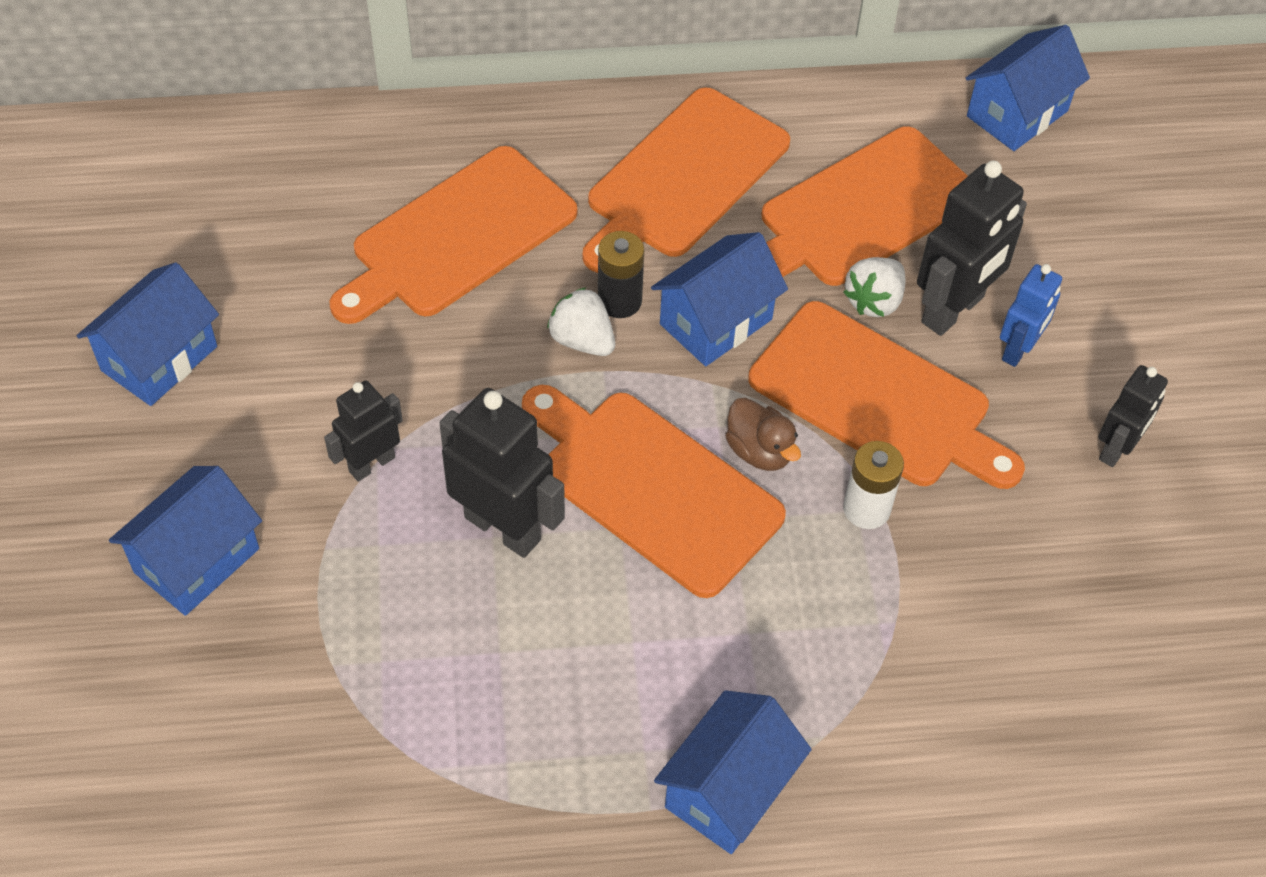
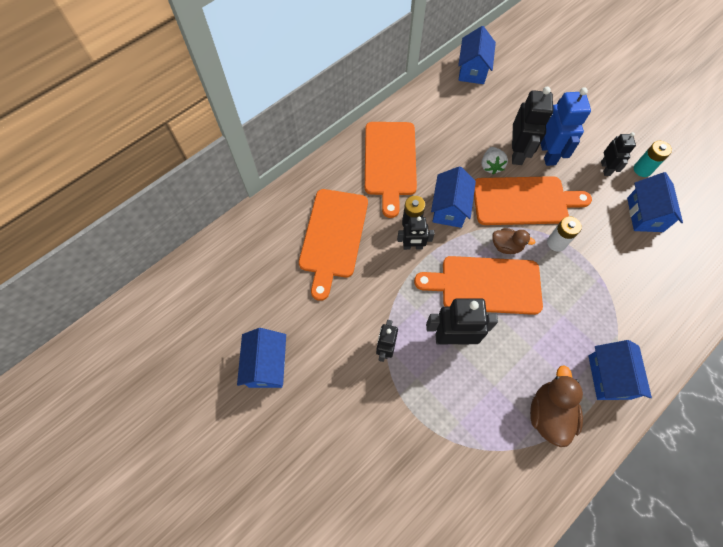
camera: 35 degrees left, 10 degrees up
blue house [109,466,262,616] -> blue house moved to [627,172,683,232]
white strawberry [547,287,615,356] -> black robot [397,216,435,250]
orange cutting board [761,127,968,286] -> none
blue robot [1000,264,1062,367] -> blue robot [541,87,591,166], size x1.65
none -> brown duck [530,365,583,447]
none -> turquoise battery [634,141,672,177]

